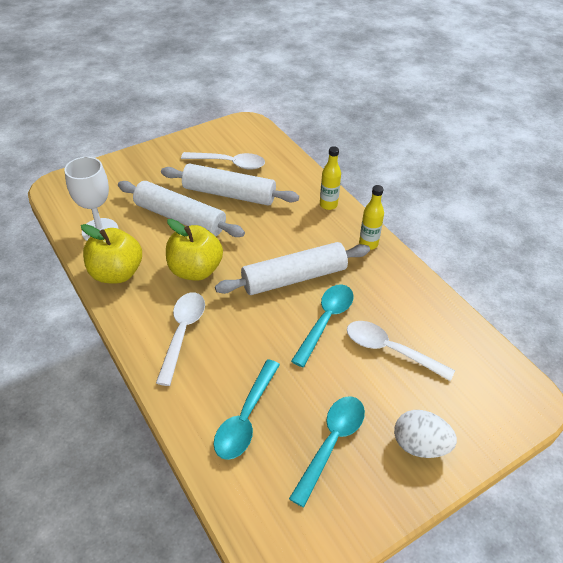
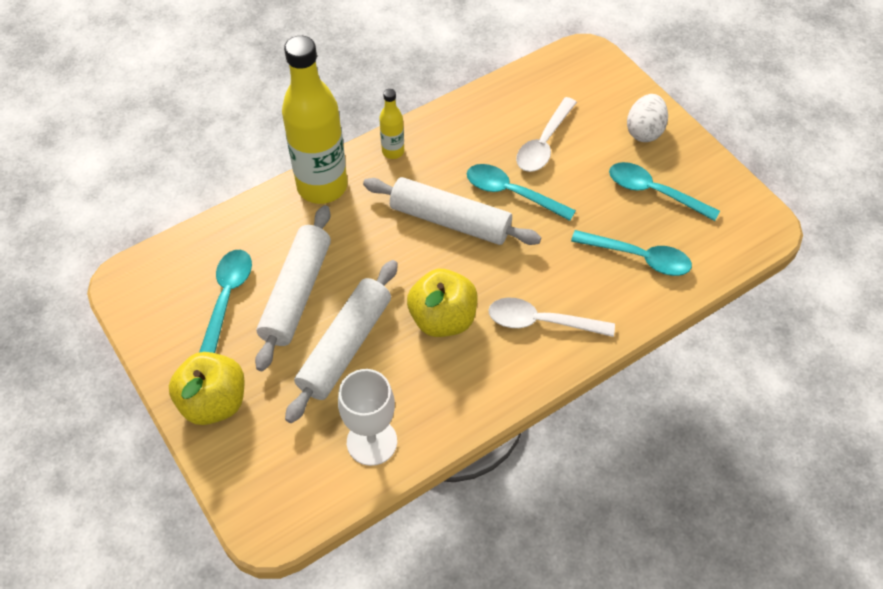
camera: 90 degrees left, 10 degrees up
yellow apple [81,224,142,283] -> yellow apple moved to [169,352,245,425]
white spoon [181,152,265,170] -> turquoise spoon [199,250,252,353]
white rolling pin [215,242,370,295] -> white rolling pin turned 45 degrees counterclockwise [363,177,541,245]
yellow bottle [320,146,341,210] -> yellow bottle [282,36,348,204], size x2.21

